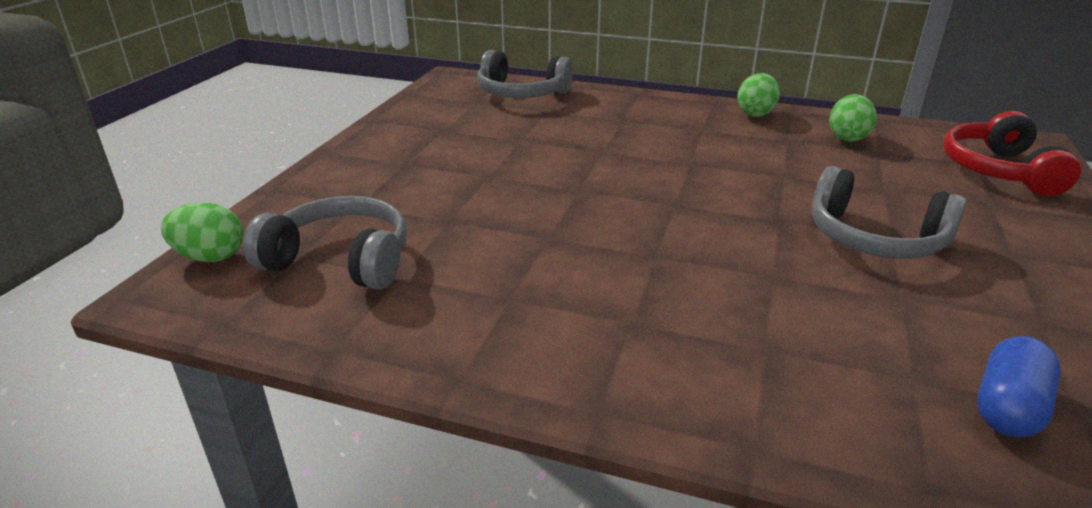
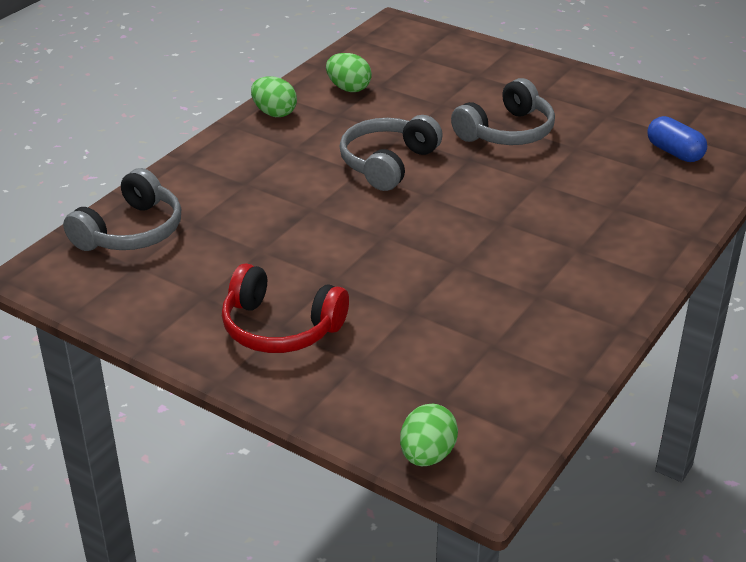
camera: 75 degrees left, 5 degrees up
grey headphones [243,196,407,290] -> grey headphones moved to [340,115,443,191]
red headphones [943,111,1081,196] -> red headphones moved to [222,263,349,353]

